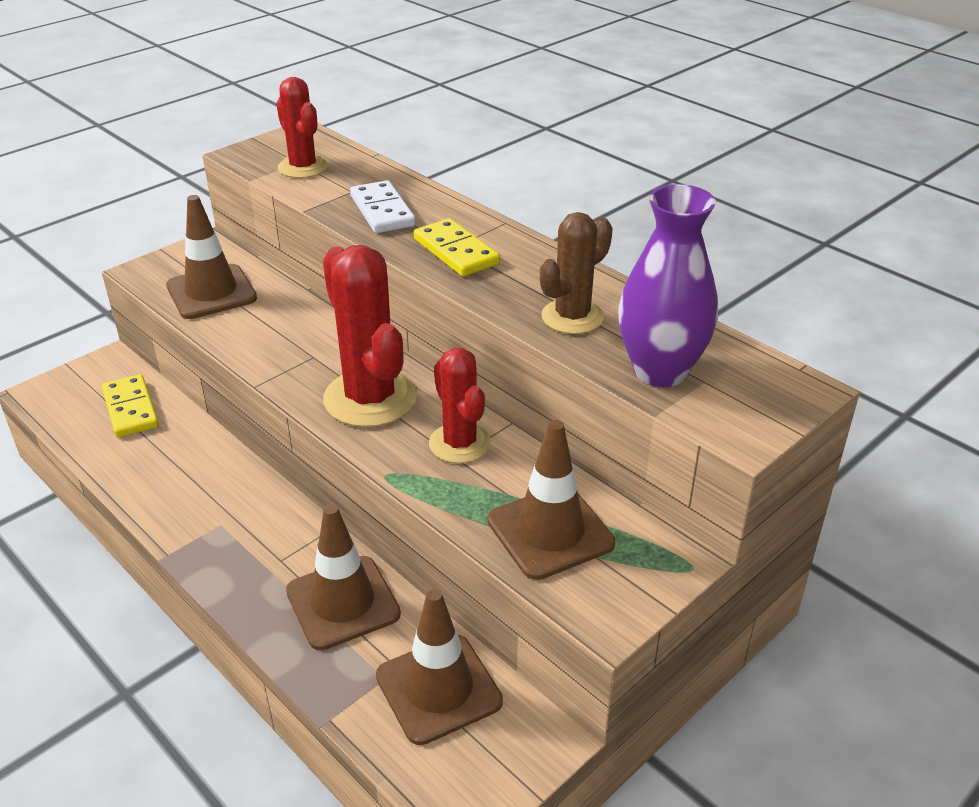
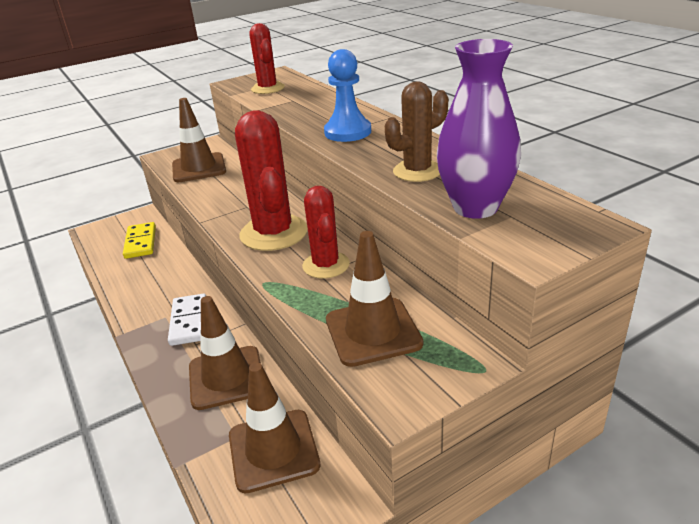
camera: 15 degrees right, 5 degrees down
white domino [350,180,416,233] -> white domino moved to [168,294,206,346]
yellow domino [414,218,500,277] -> blue pawn [324,49,371,142]

